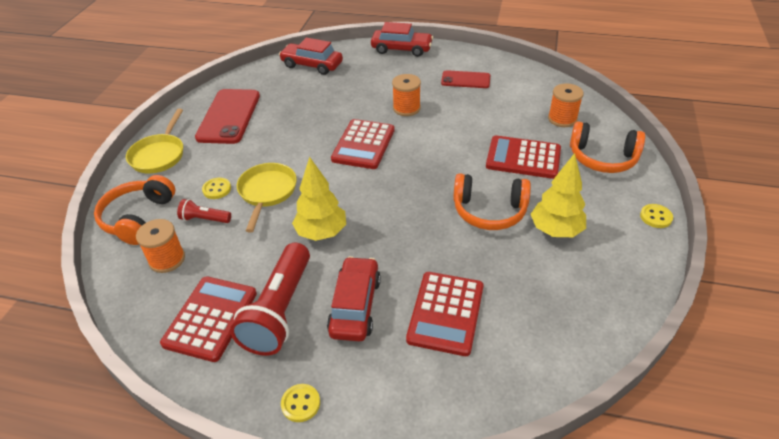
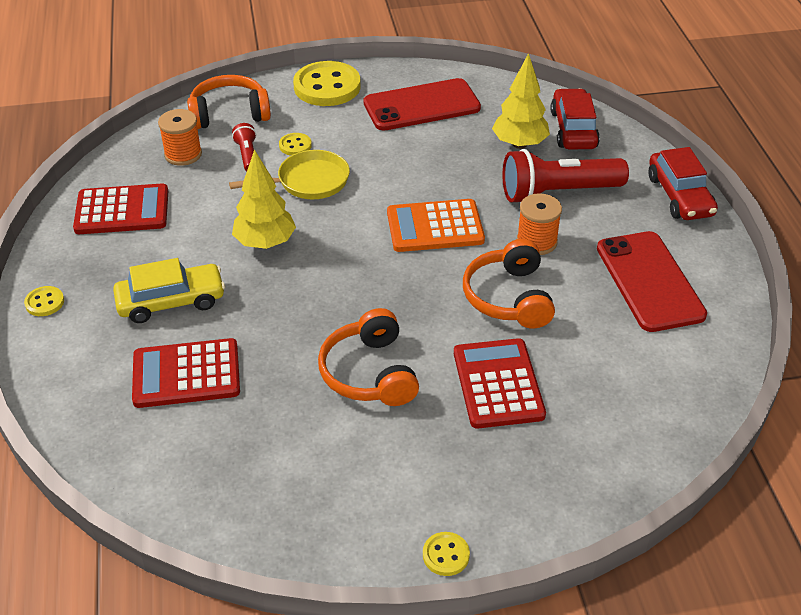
camera: 65 degrees right, 0 degrees up
yellow pan [126,109,183,173] -> yellow button [293,61,361,106]
red flashlight [230,242,310,356] -> red flashlight moved to [503,149,629,202]
red car [327,256,381,341] -> yellow car [113,258,225,323]
red calculator [331,119,394,169] -> orange calculator [387,199,485,252]
red phone [441,70,490,88] -> red phone [597,231,707,332], size x1.70
yellow tree [531,153,586,237] -> yellow tree moved to [492,53,550,149]
orange spool [548,83,584,127] -> none
orange headphones [570,121,645,173] -> orange headphones moved to [463,239,555,329]

